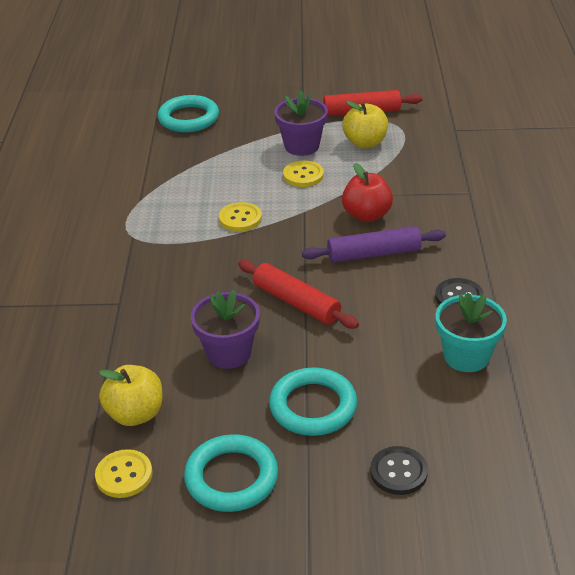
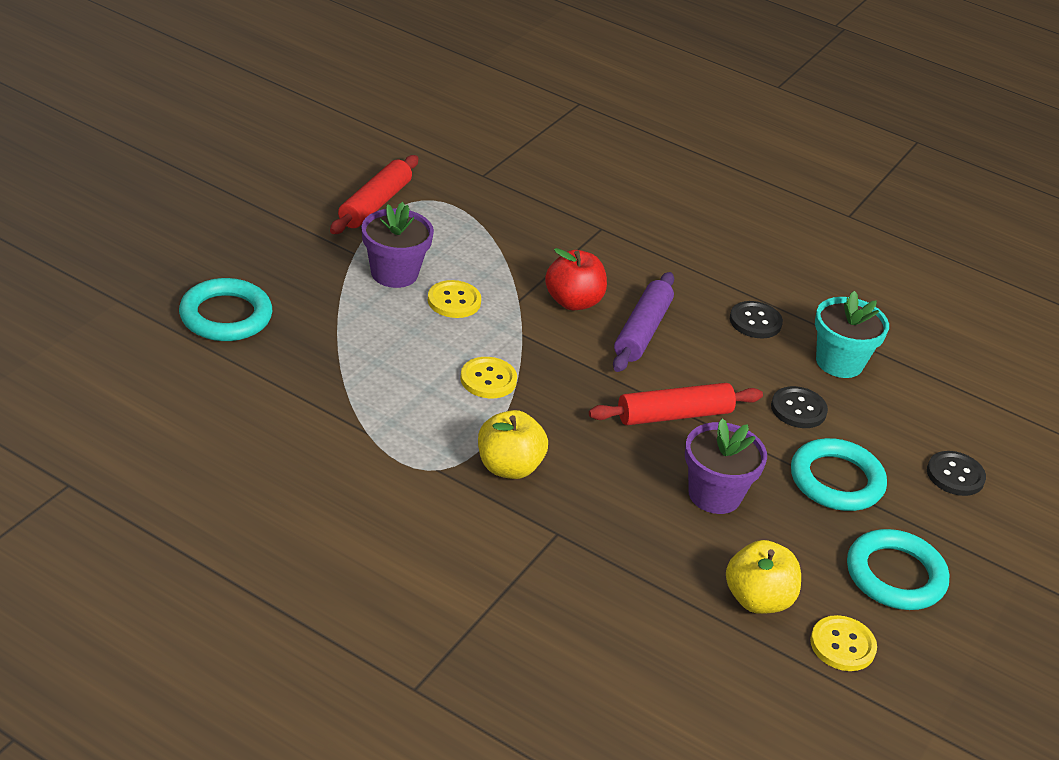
camera: 65 degrees left, 0 degrees up
yellow apple [342,101,388,148] -> yellow apple moved to [478,410,548,479]
none -> black button [771,386,828,428]

